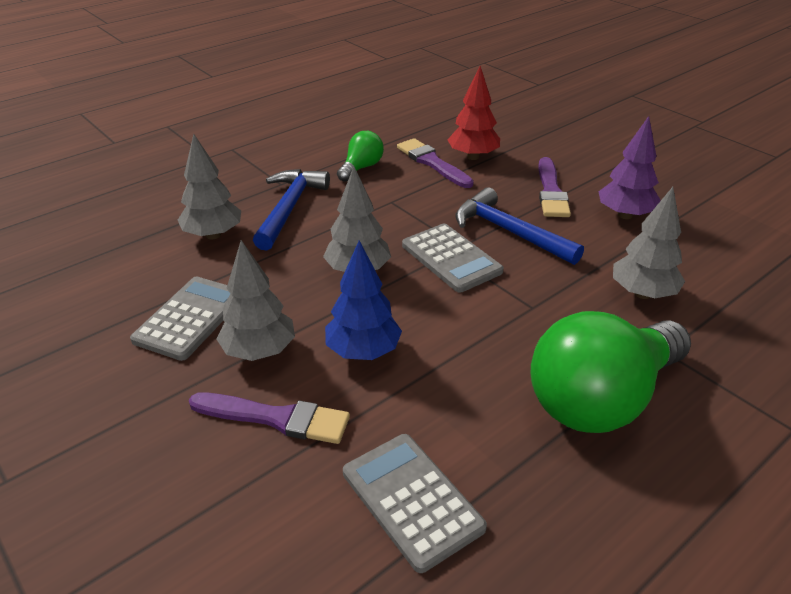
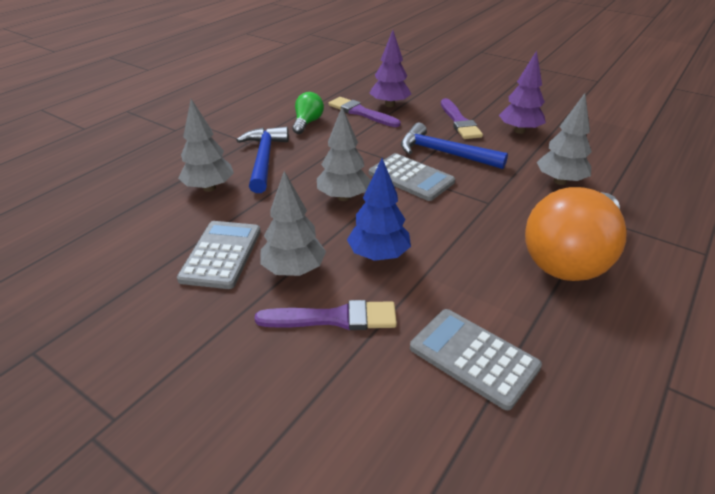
camera: 15 degrees left, 0 degrees up
red tree [447,66,500,160] -> purple tree [369,30,411,107]
green light bulb [530,311,691,433] -> orange light bulb [525,187,627,281]

